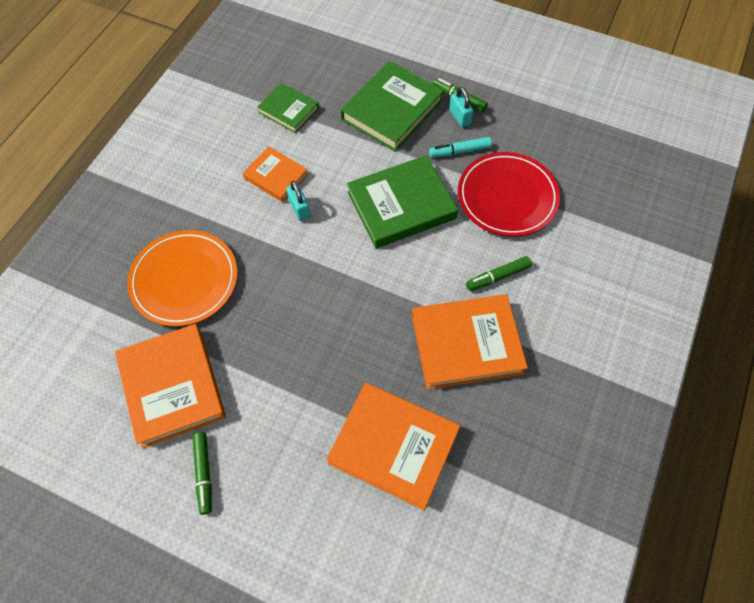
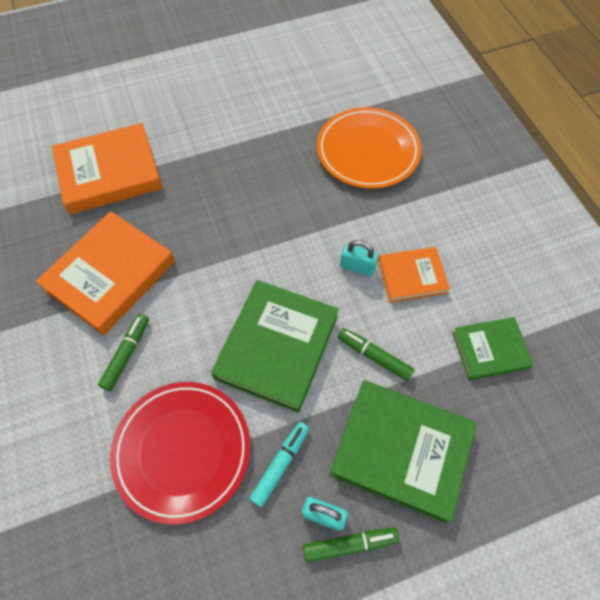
camera: 135 degrees right, 0 degrees up
orange book [115,324,226,448] -> none
green marker [192,432,212,515] -> green marker moved to [338,328,415,381]
green book [341,61,444,152] -> green book turned 60 degrees counterclockwise [329,380,477,523]

